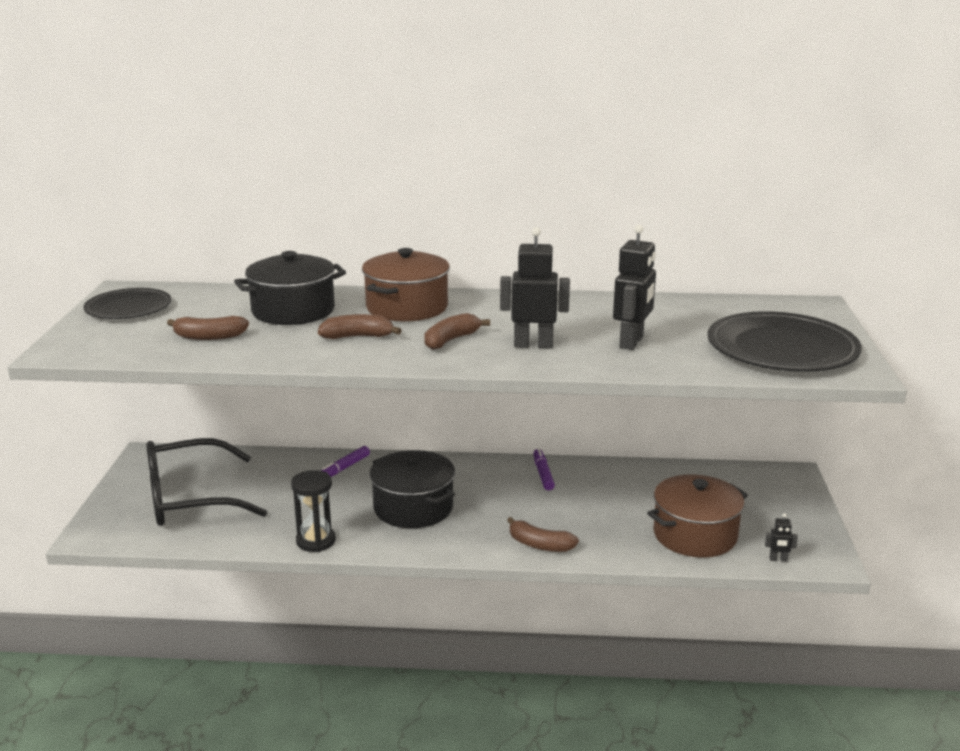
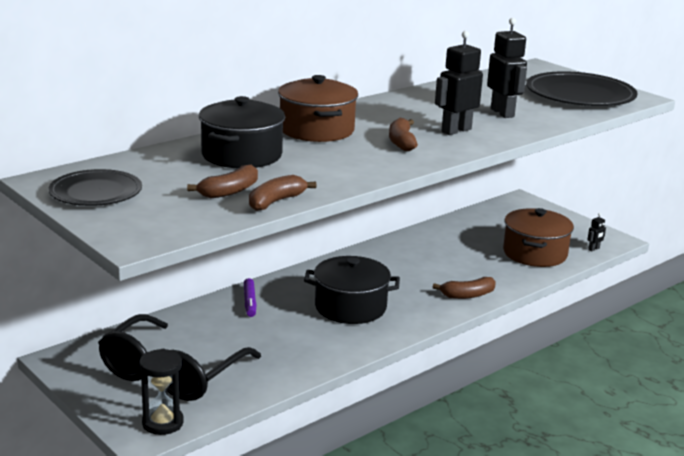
camera: 45 degrees left, 0 degrees up
black hourglass [291,470,336,552] -> black hourglass moved to [139,349,184,435]
brown banana [318,314,402,339] -> brown banana moved to [249,175,316,211]
purple marker [533,448,555,490] -> none

